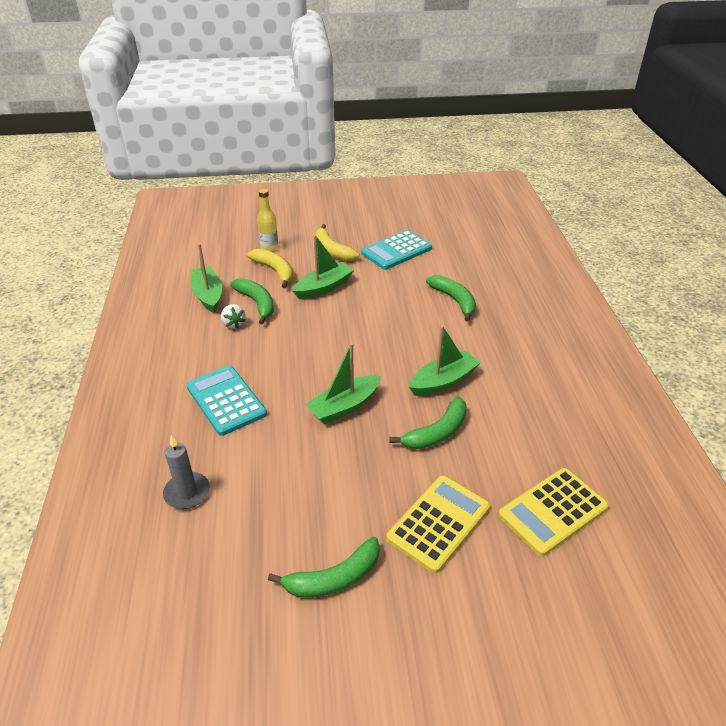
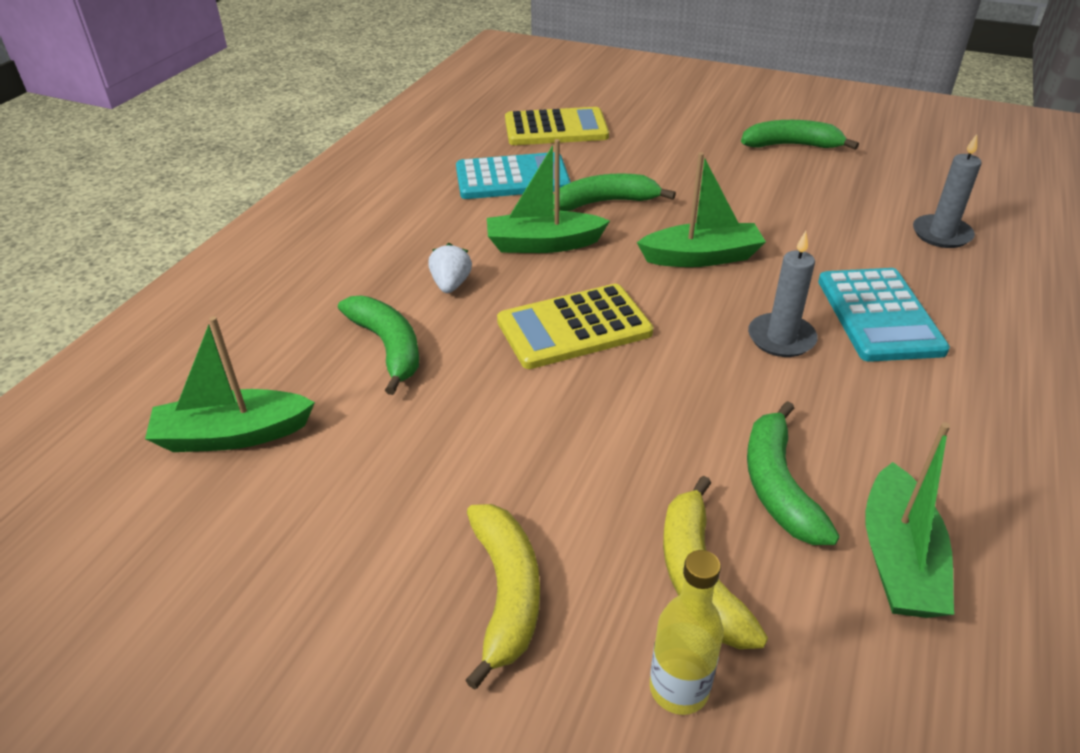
camera: 150 degrees left, 0 degrees up
white strawberry [221,304,246,329] -> white strawberry moved to [428,243,472,293]
green boat [293,235,354,299] -> green boat moved to [145,316,315,452]
turquoise calculator [361,230,432,270] -> turquoise calculator moved to [456,152,571,199]
yellow calculator [386,475,490,573] -> yellow calculator moved to [497,284,653,369]
green banana [426,275,476,322] -> green banana turned 150 degrees clockwise [338,296,419,395]
none -> grey candle [748,231,817,357]

